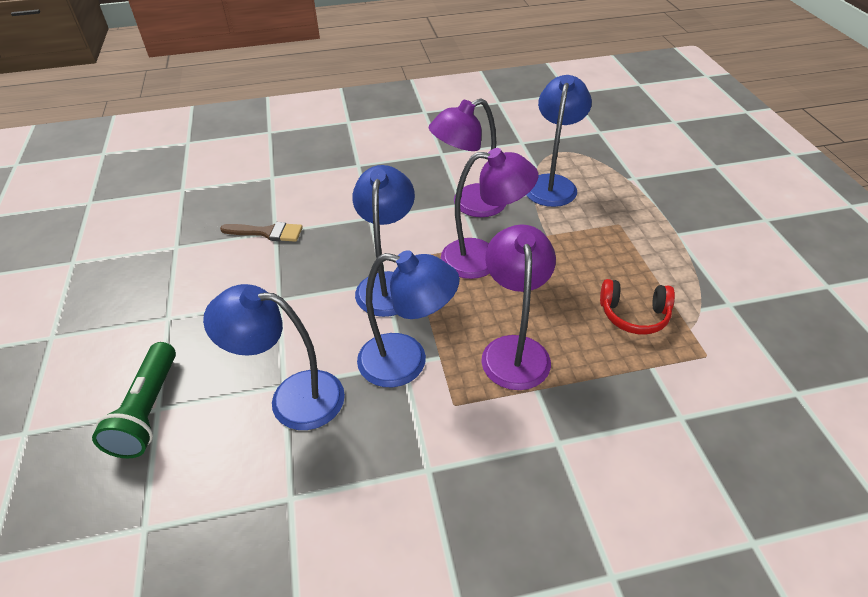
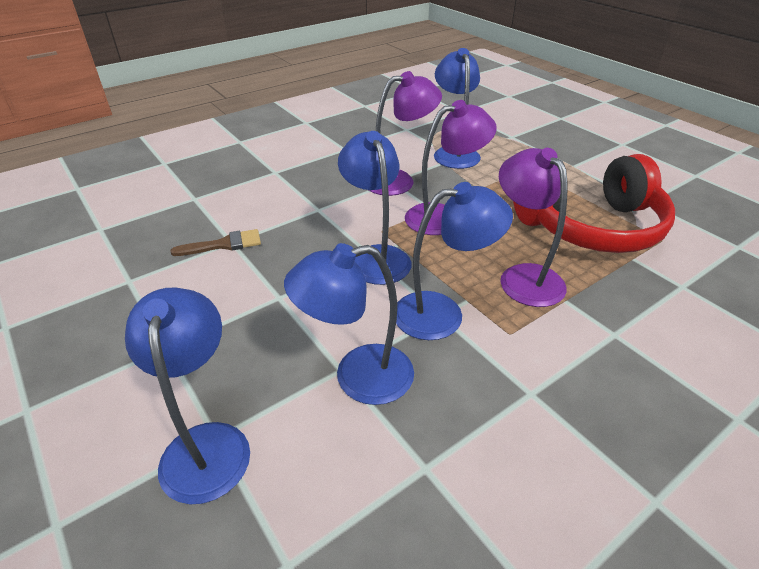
camera: 25 degrees left, 5 degrees down
green flashlight [92,342,176,458] -> blue lamp [125,288,250,504]
purple lamp [429,98,506,217] -> purple lamp turned 150 degrees counterclockwise [369,71,442,196]
red headphones [600,279,675,335] -> red headphones [513,154,675,253], size x2.29

